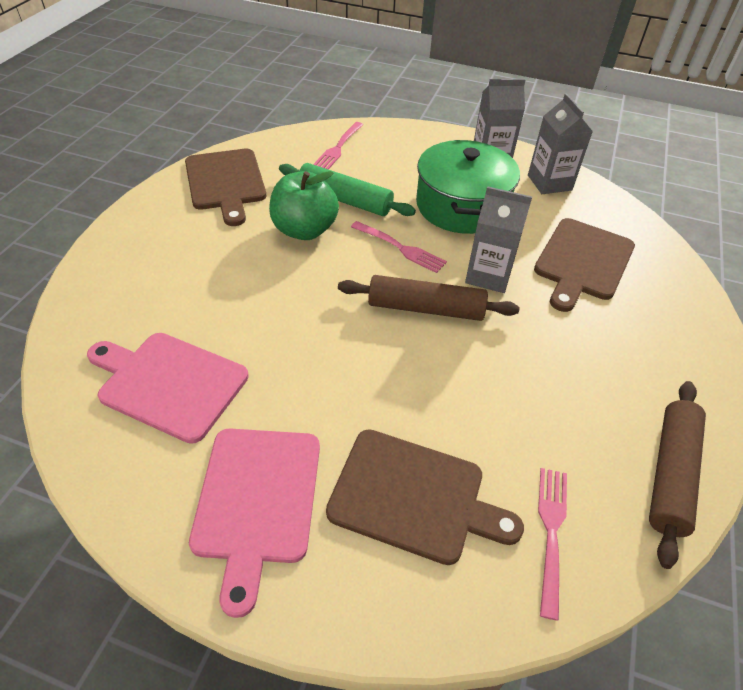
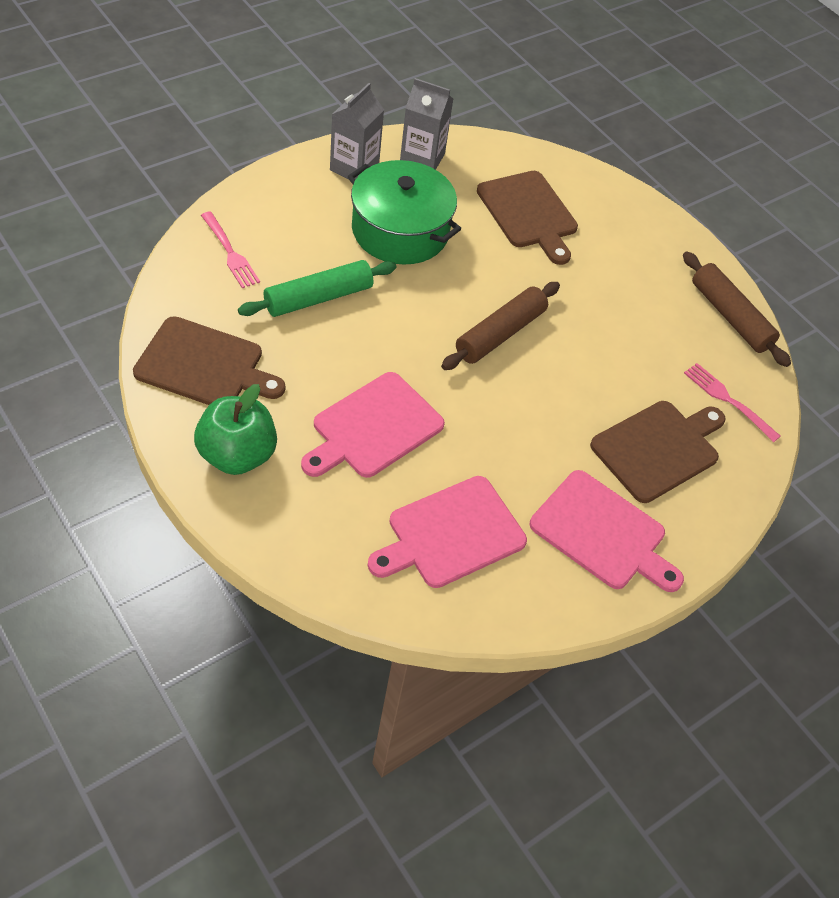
camera: 60 degrees left, 5 degrees up
green apple [269,171,339,240] -> green apple moved to [194,384,277,475]
pink fork [351,221,447,273] -> none
grey carton [465,186,532,293] -> none
none -> pink cutting board [301,372,445,478]

